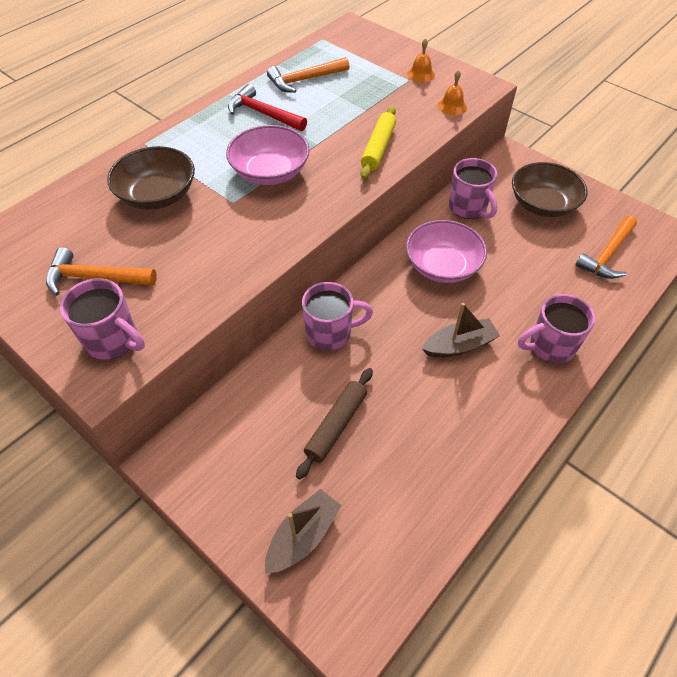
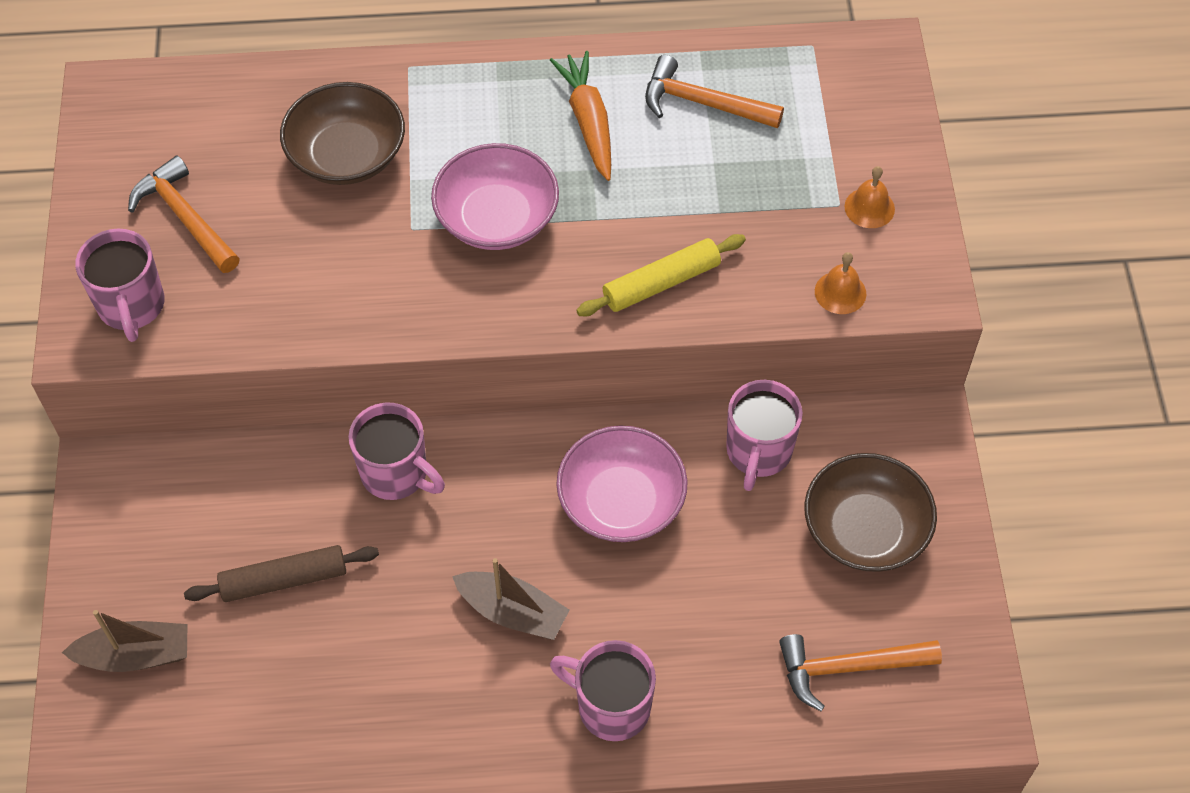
camera: 45 degrees right, 5 degrees up
red hammer [228,84,307,131] -> orange carrot [550,51,611,181]

